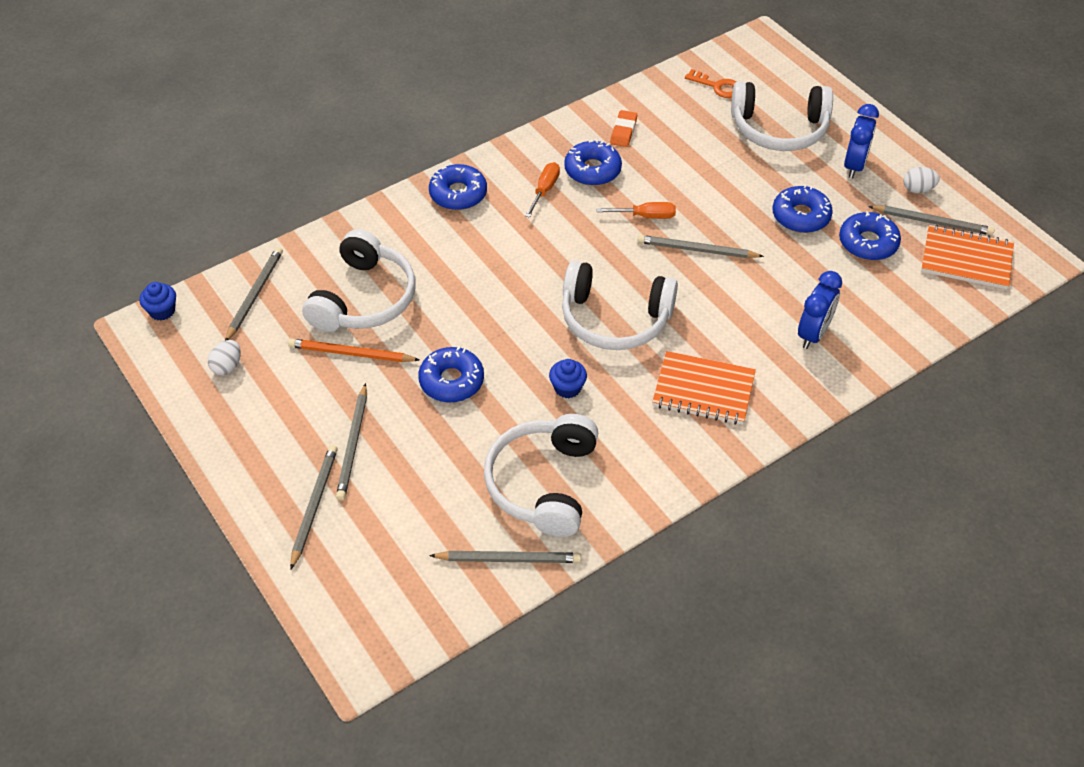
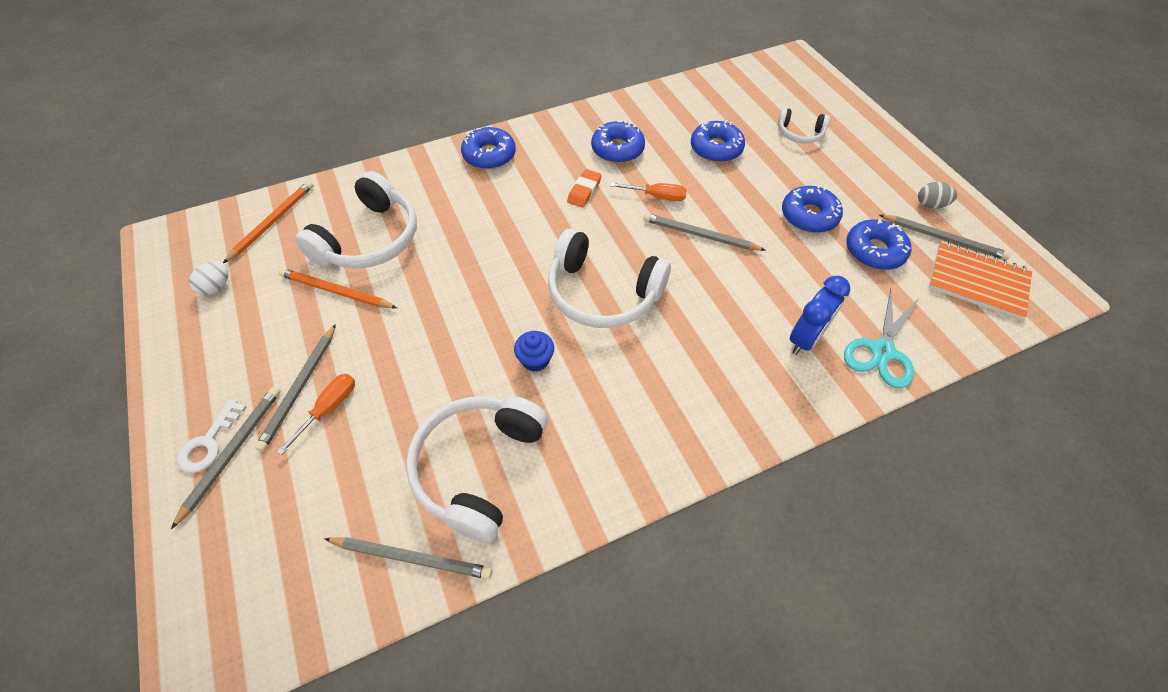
camera: 10 degrees right, 5 degrees up
blue cupcake [140,282,176,321] -> none
grey pencil [225,247,283,341] -> orange pencil [223,181,314,263]
blue donut [418,346,484,403] -> blue donut moved to [691,120,745,163]
orange screwdriver [525,162,560,218] -> orange screwdriver moved to [277,374,355,455]
orange eraser [610,110,637,147] -> orange eraser moved to [567,169,602,208]
orange notebook [652,351,756,425] -> none
orange key [685,69,737,98] -> none
white headphones [731,81,833,151] -> white headphones [777,108,830,144], size x0.52
blue clock [844,104,879,178] -> none
white egg [904,167,940,193] -> grey egg [918,182,957,209]
none -> white key [177,399,247,473]
none -> turquoise scissors [844,289,918,388]

